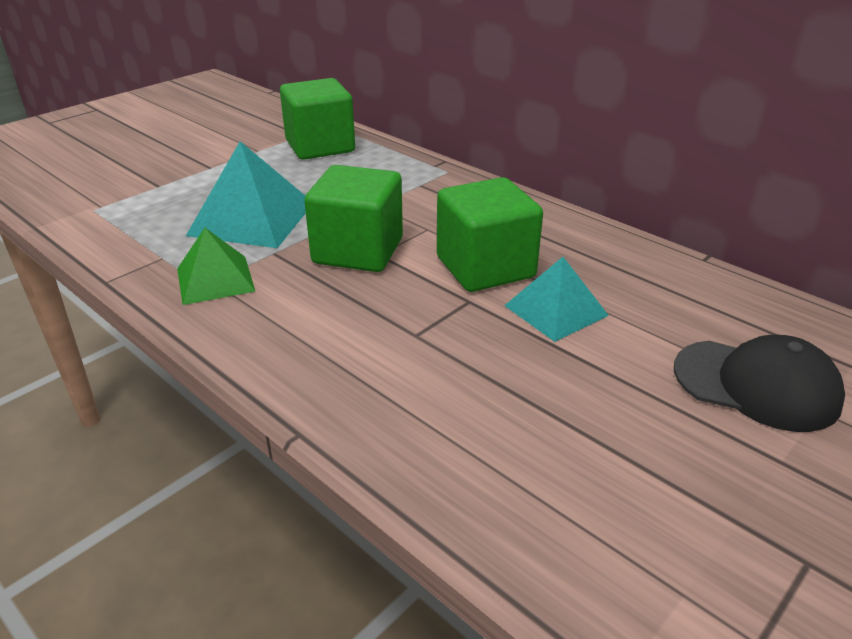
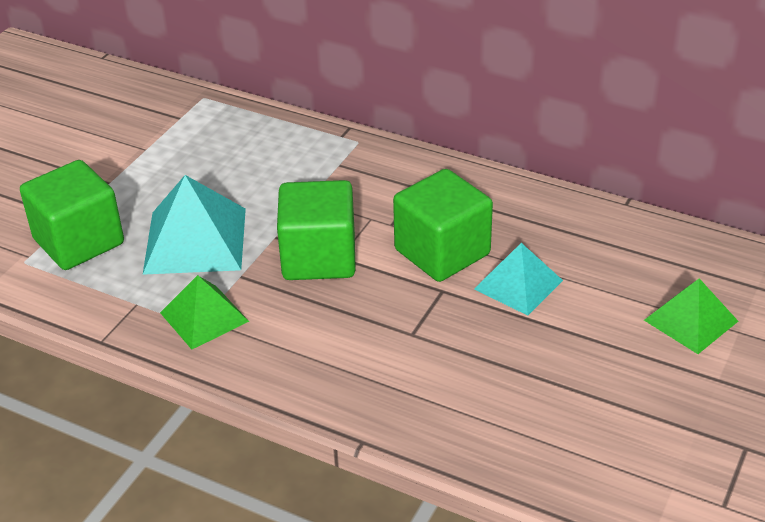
camera: 15 degrees left, 5 degrees up
green cube [280,78,355,160] -> green cube moved to [20,160,124,270]
black cap [674,335,845,432] -> green pyramid [644,278,738,354]

